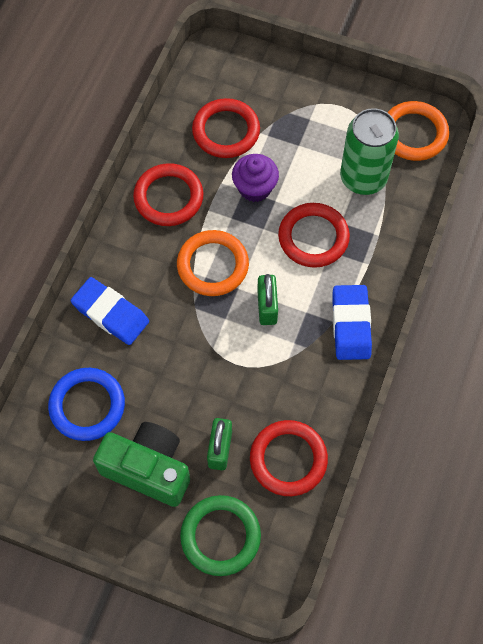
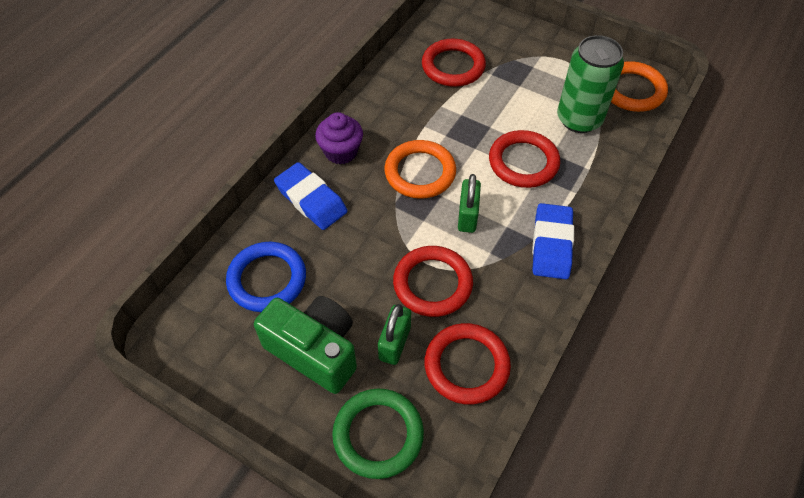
camera: 10 degrees right, 10 degrees down
red ring [133,163,204,226] -> red ring moved to [393,246,473,317]
purple cupcake [232,154,279,202] -> purple cupcake moved to [315,112,363,164]

